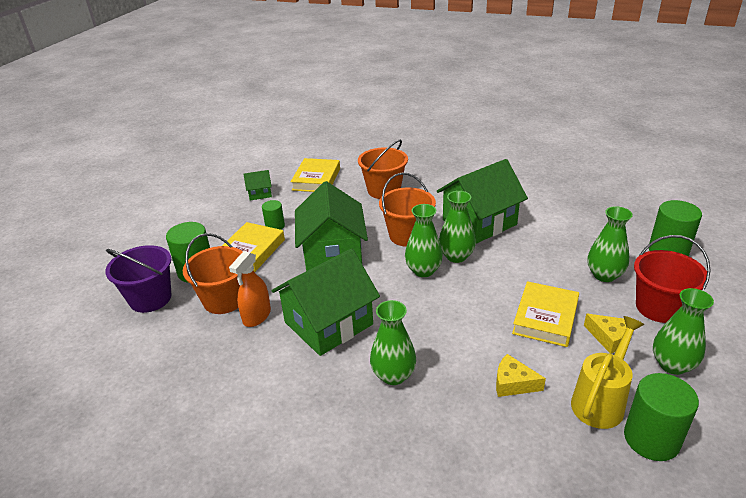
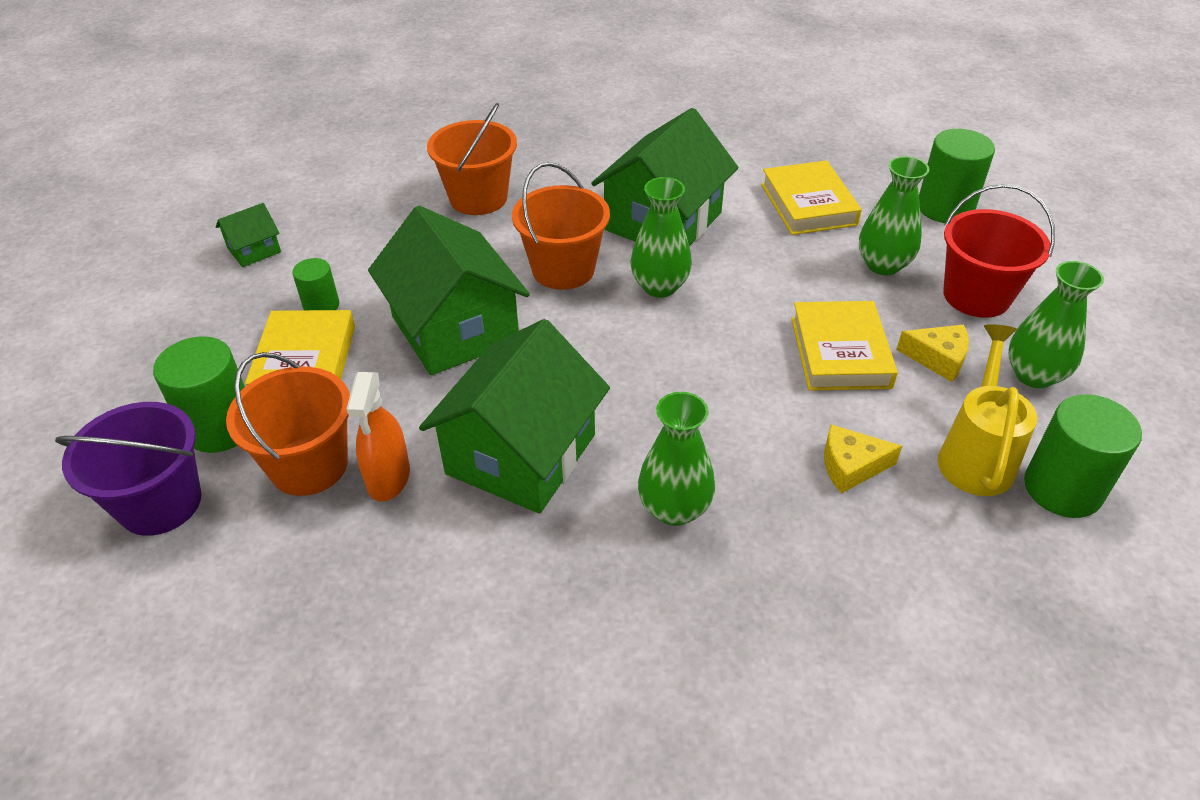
camera: 25 degrees left, 10 degrees up
yellow book [290,158,340,192] -> yellow book moved to [761,160,862,235]
green vase [405,204,443,277] -> none

